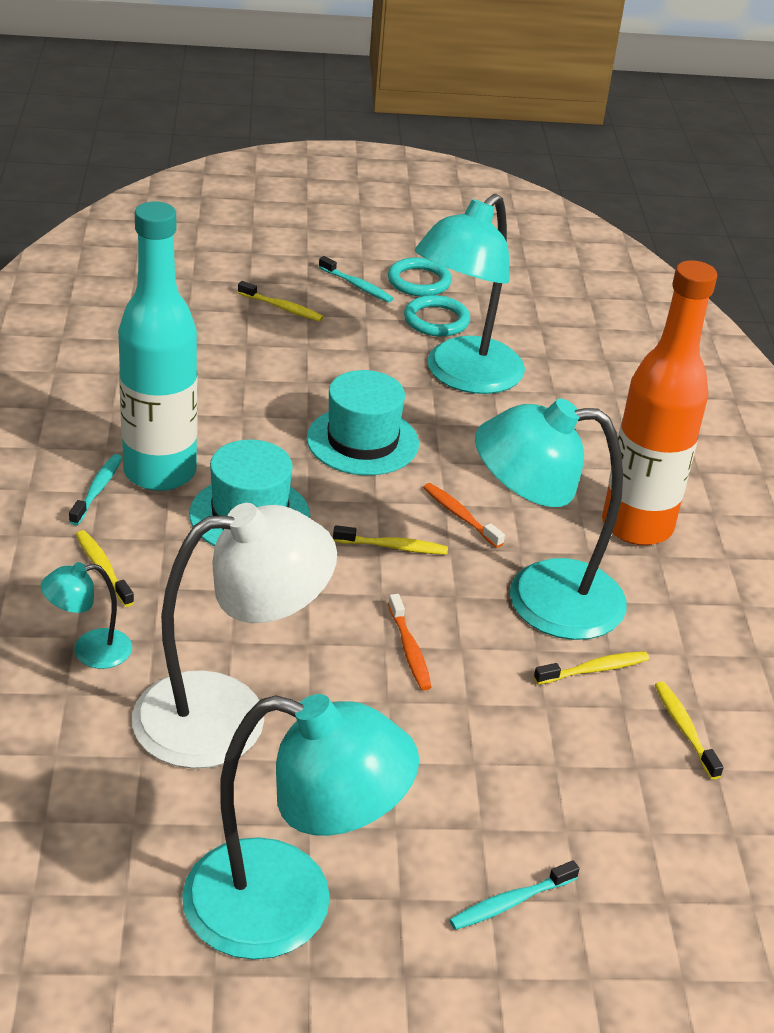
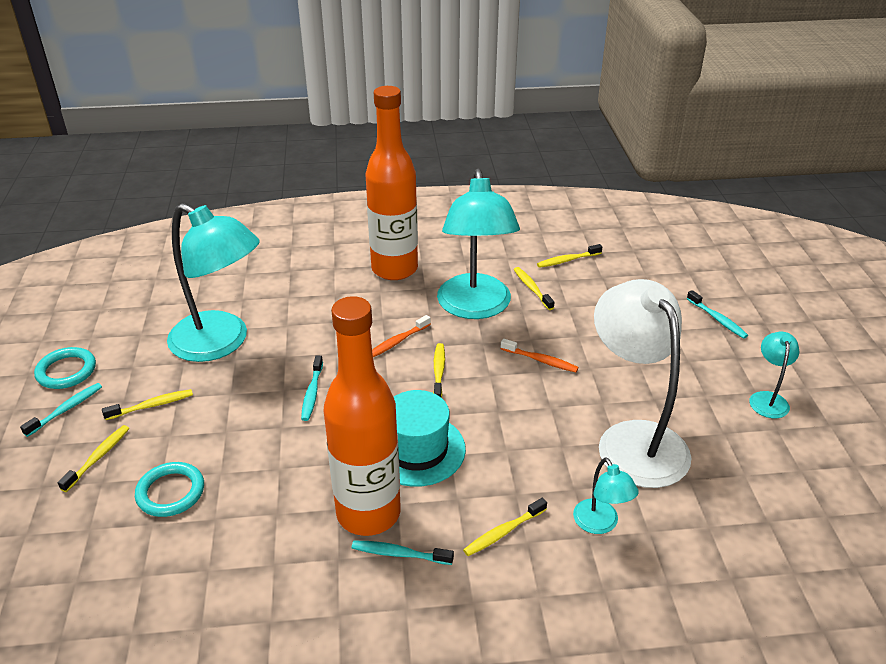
camera: 90 degrees left, 0 degrees up
turquoise bottle [118,202,198,491] -> orange bottle [323,296,401,536]
turquoise lamp [182,694,419,960] -> turquoise lamp [749,332,799,418], size x0.45
turquoise hat [307,370,419,475] -> turquoise toothbrush [301,356,323,421]
orange toothbrush [388,594,431,690] -> orange toothbrush turned 45 degrees clockwise [501,338,579,372]
turquoise ring [404,295,470,337] -> turquoise ring moved to [135,462,204,517]
none -> yellow toothbrush [102,389,193,420]

